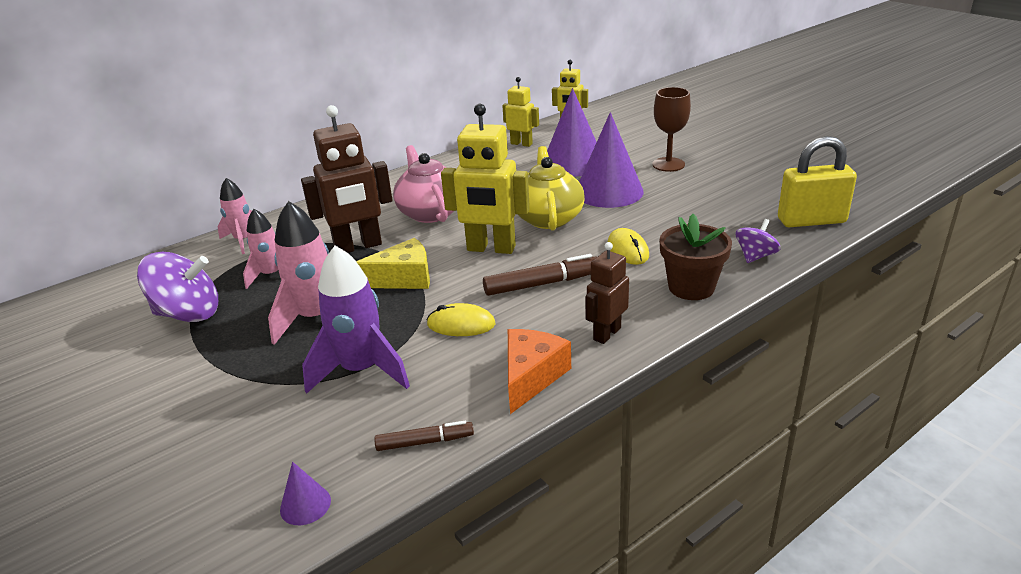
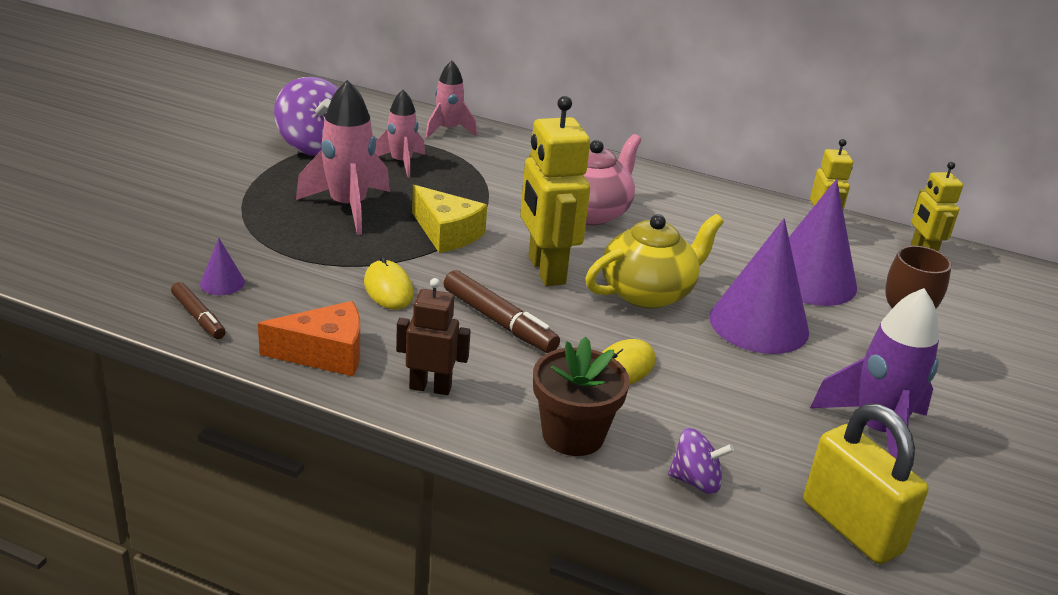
camera: 55 degrees right, 0 degrees up
purple cone [280,462,331,525] -> purple cone moved to [200,238,245,295]
brown robot [301,105,392,253] -> none
purple rocket [302,246,410,394] -> purple rocket moved to [810,288,939,458]

